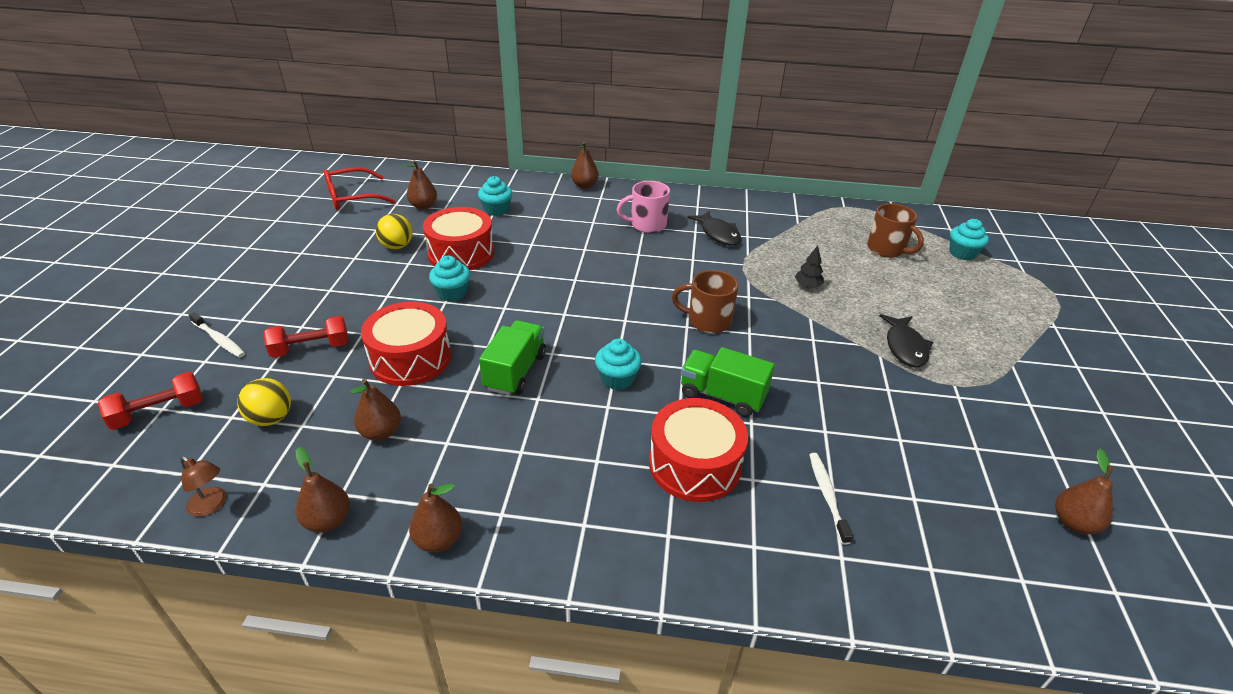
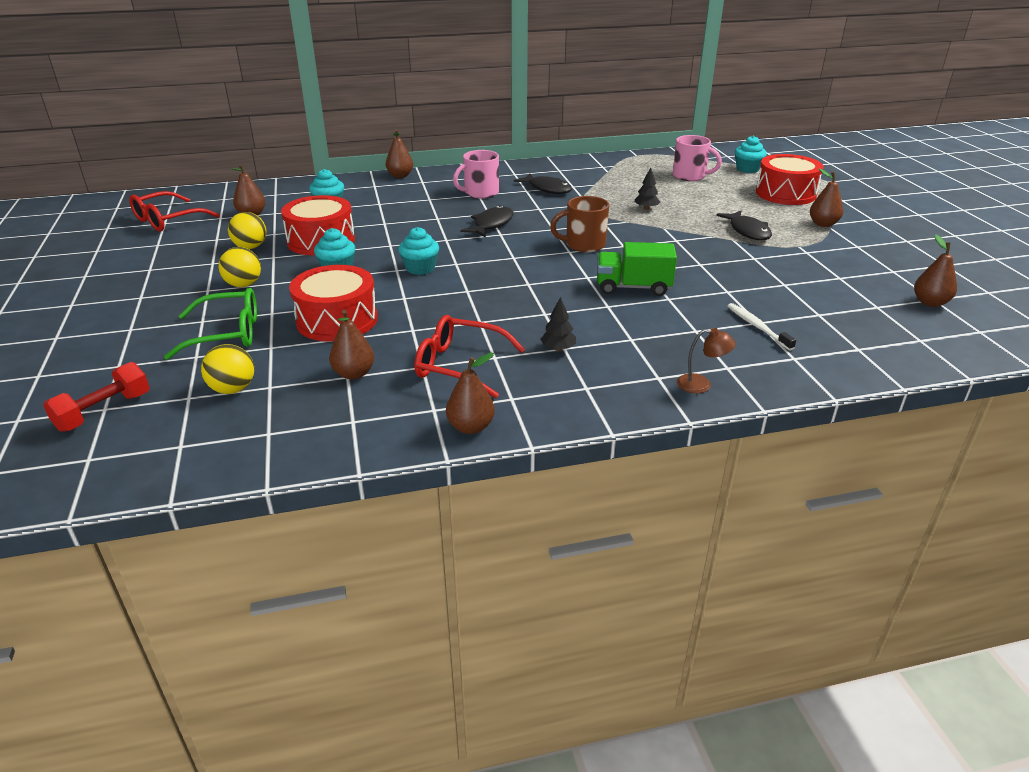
camera: 20 degrees left, 5 degrees down
brown lamp [180,456,227,517] -> brown lamp moved to [677,328,736,393]
white toothbrush [189,312,245,358] -> none
red dumbbell [263,316,348,358] -> green glasses [164,288,257,360]
brown pear [296,447,350,533] -> brown pear moved to [810,168,843,227]
green truck [479,320,546,396] -> none
turquoise cupcake [595,339,642,390] -> turquoise cupcake moved to [398,227,439,275]
red drum [649,398,748,502] -> red drum moved to [756,154,824,205]
brown mug [867,203,924,258] -> pink mug [673,135,722,181]
none -> yellow ball [218,247,261,287]
none -> red glasses [415,315,525,398]
none -> black fish [460,205,514,238]
none -> black tree [540,297,576,351]

